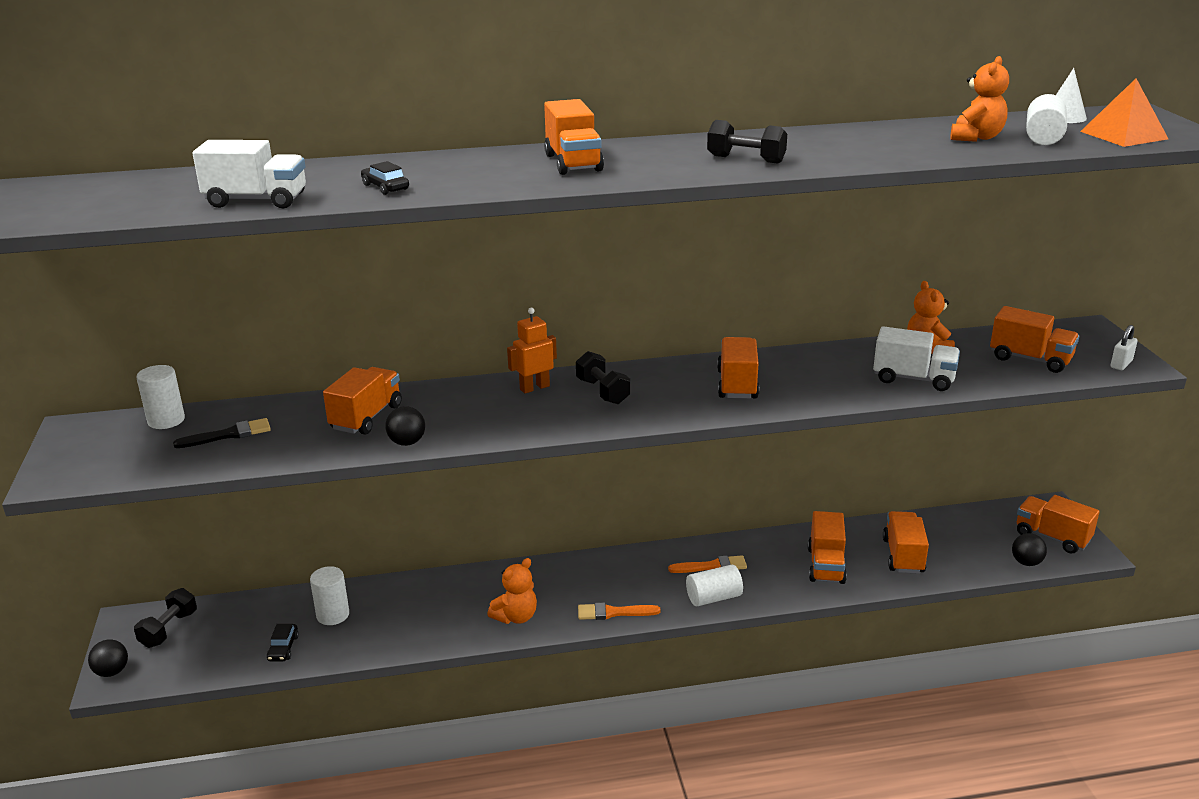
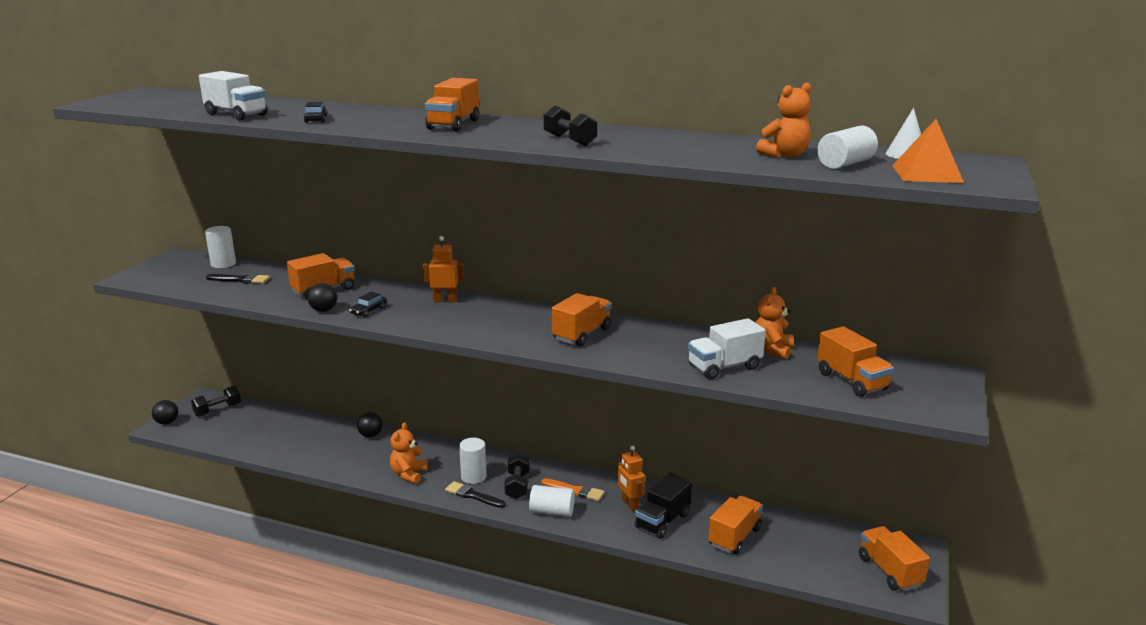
camera: 30 degrees right, 5 degrees down
black car [267,624,299,661] -> black car moved to [349,292,387,317]
white cylinder [310,566,349,625] -> white cylinder moved to [459,438,487,484]
orange teddy bear [487,558,537,624] -> orange teddy bear turned 120 degrees clockwise [390,422,428,484]
black dumbbell [576,351,630,404] -> black dumbbell moved to [504,453,530,499]
orange brush [578,602,660,620] -> black brush [445,481,506,508]
orange truck [808,511,847,584] -> black truck [635,472,692,538]
white truck [873,326,960,391] -> white truck turned 105 degrees clockwise [688,318,766,379]
black ball [1012,533,1047,566] -> black ball moved to [357,412,382,438]
white padlock [1111,325,1138,370] -> none
none -> orange robot [618,446,645,511]

